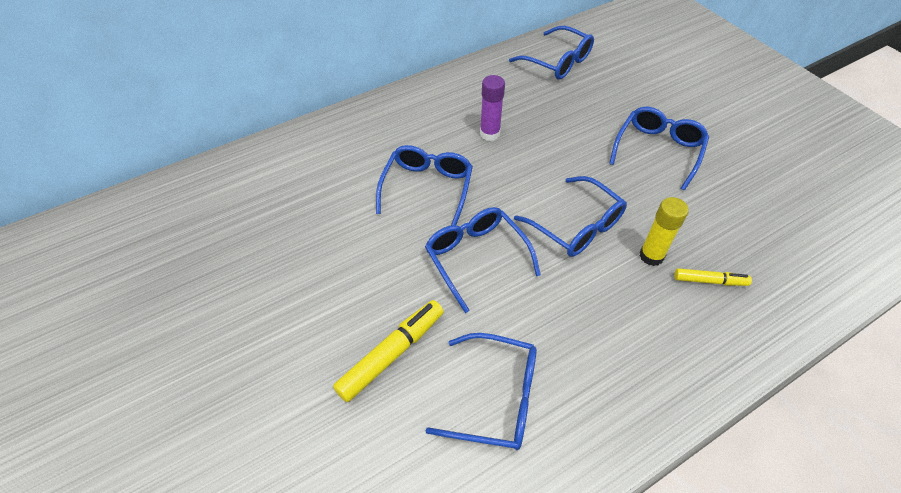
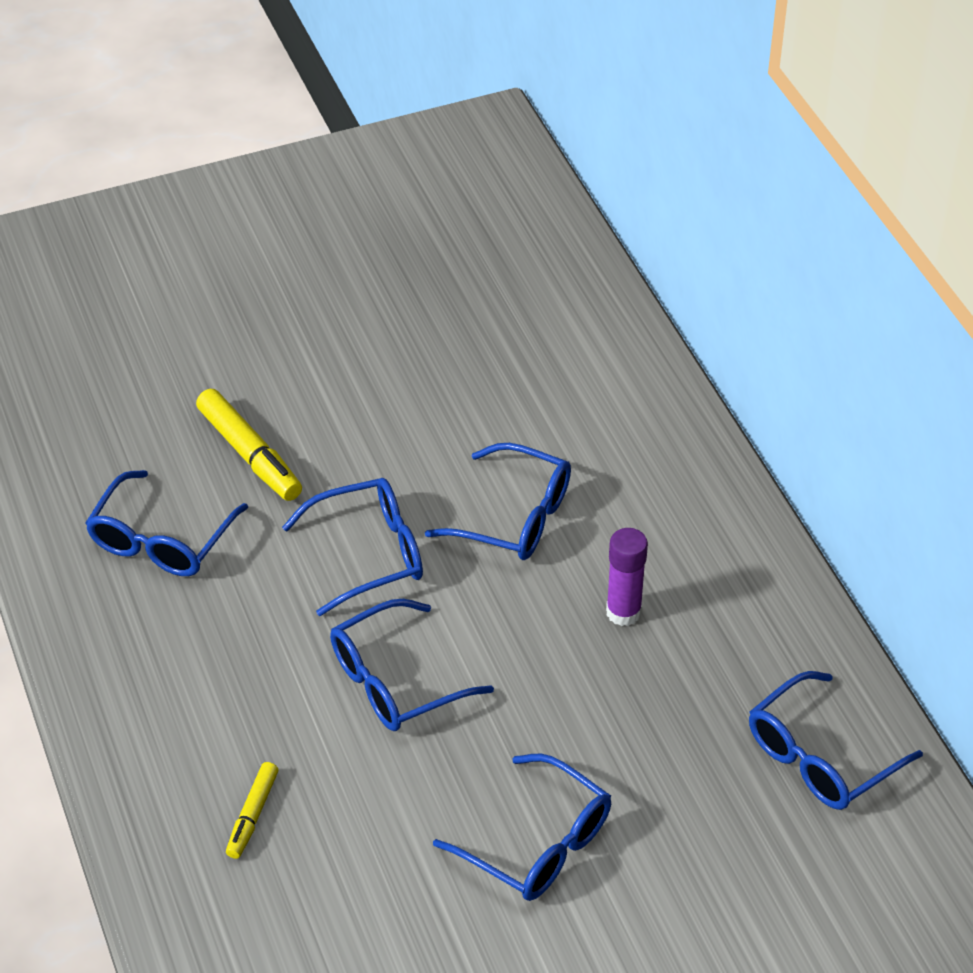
camera: 100 degrees right, 5 degrees down
yellow glue stick [639,197,689,266] -> none

